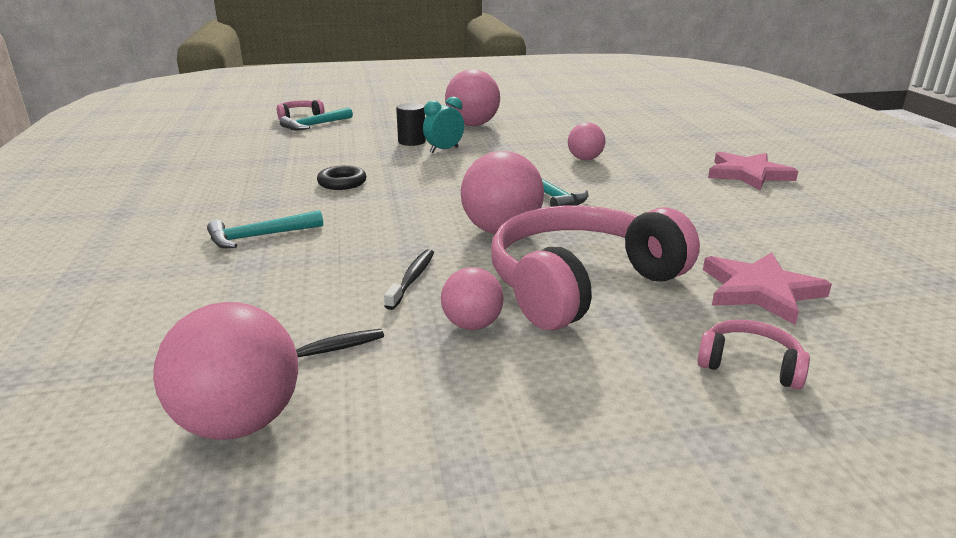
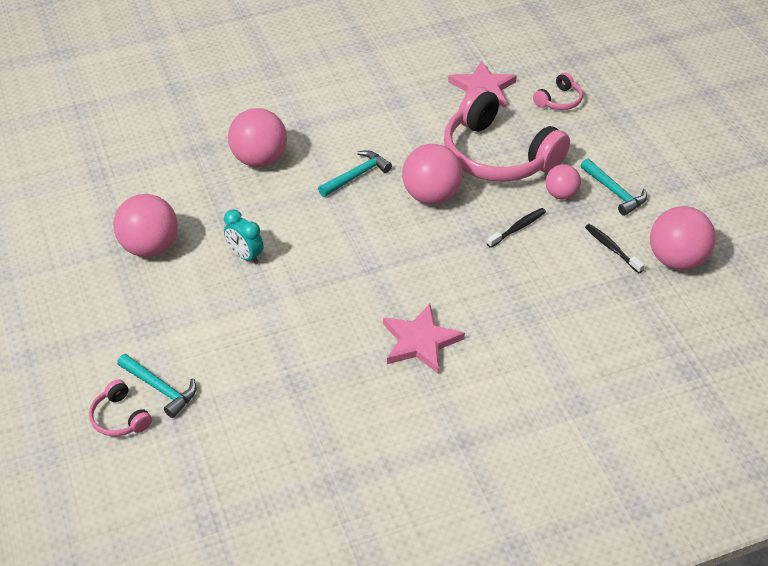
camera: 100 degrees left, 20 degrees up
turquoise hammer [207,210,323,248] -> turquoise hammer moved to [581,158,647,216]
black ring [317,165,367,190] -> none
black toothbrush [384,249,434,310] -> black toothbrush turned 135 degrees clockwise [487,208,546,248]
black cylinder [396,103,426,146] -> none
pink ball [568,122,605,160] -> pink ball [228,108,287,167], size x1.71
pink headphones [697,320,810,390] -> pink headphones turned 150 degrees counterclockwise [533,72,583,110]
pink star [708,152,798,190] -> pink star moved to [383,304,465,374]

